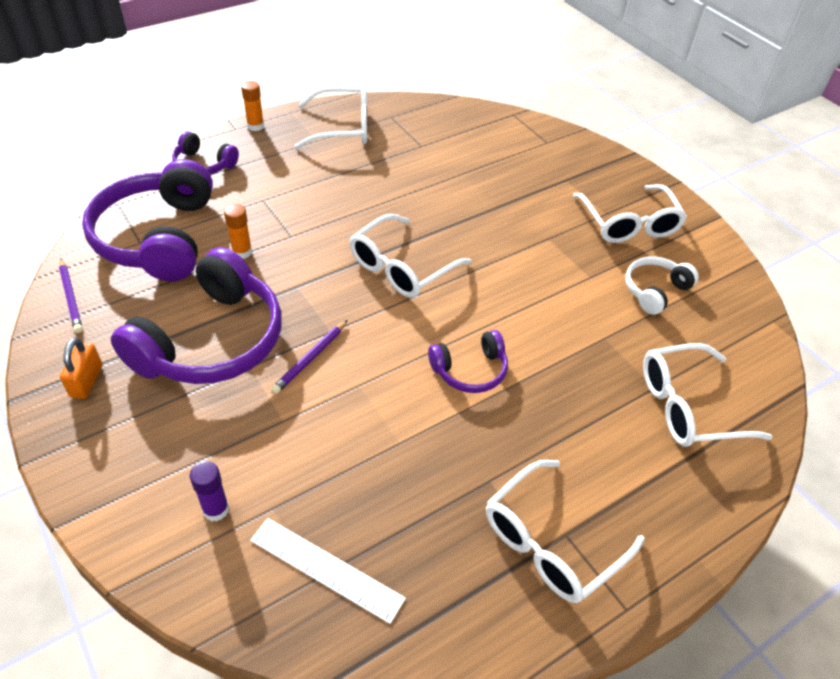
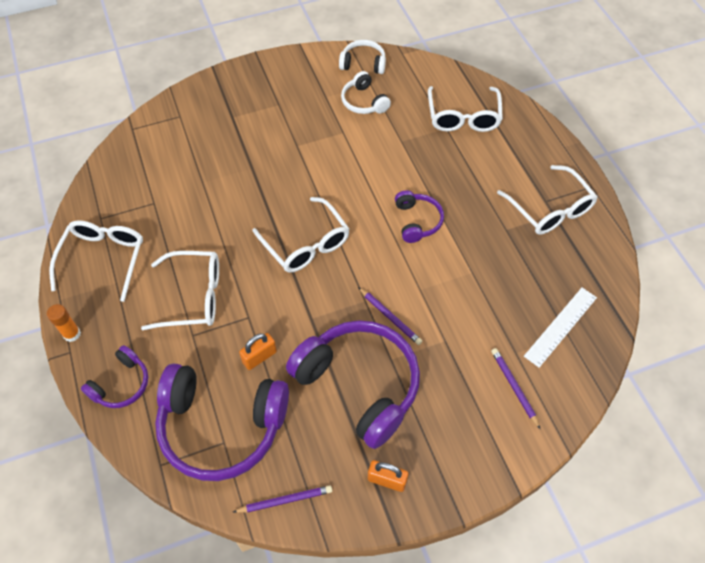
camera: 75 degrees left, 10 degrees up
purple glue stick [190,461,229,521] -> purple pencil [491,348,540,429]
orange glue stick [224,204,252,259] -> orange padlock [239,333,277,370]
white glasses [573,184,687,243] -> white glasses moved to [141,251,219,330]
none -> white headphones [339,40,386,74]

